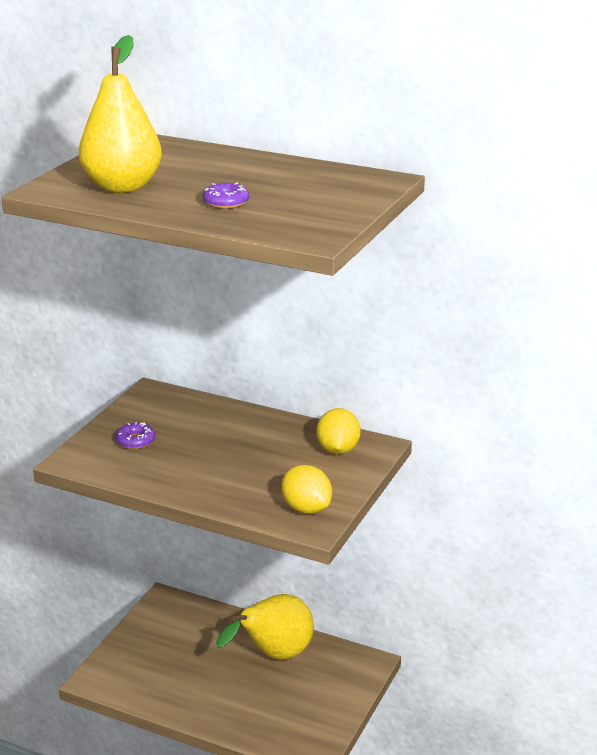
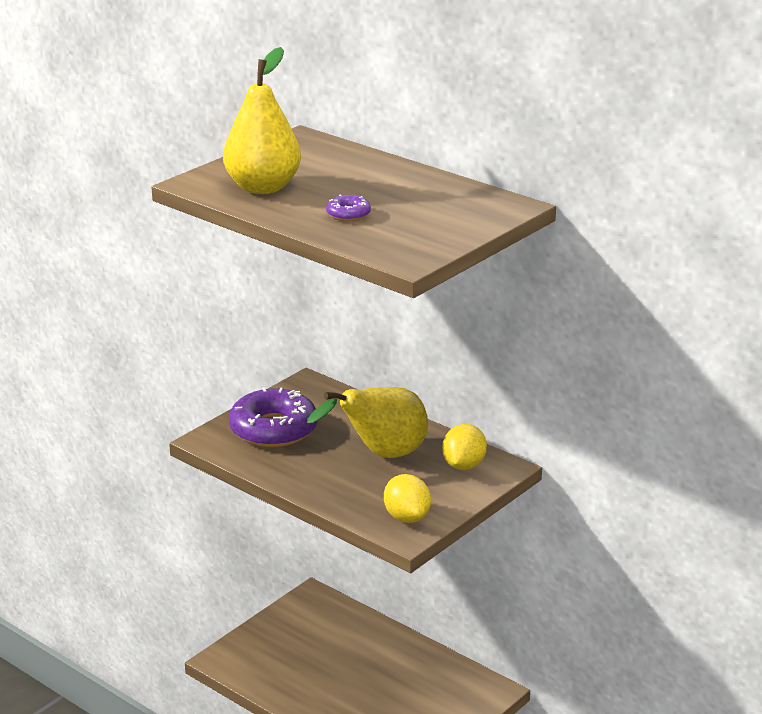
camera: 15 degrees right, 0 degrees up
purple donut [116,422,156,449] -> purple donut [229,387,317,447], size x2.27
yellow pear [216,594,314,660] -> yellow pear moved to [307,387,428,458]

